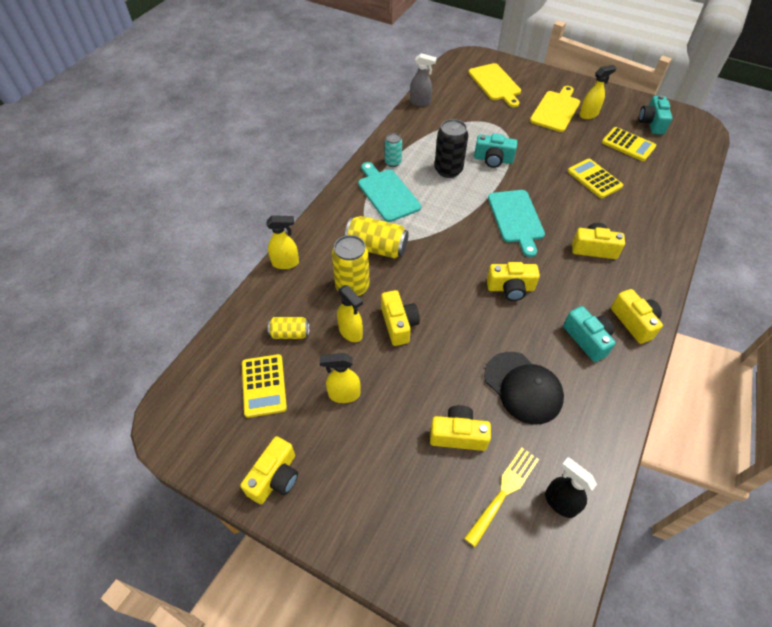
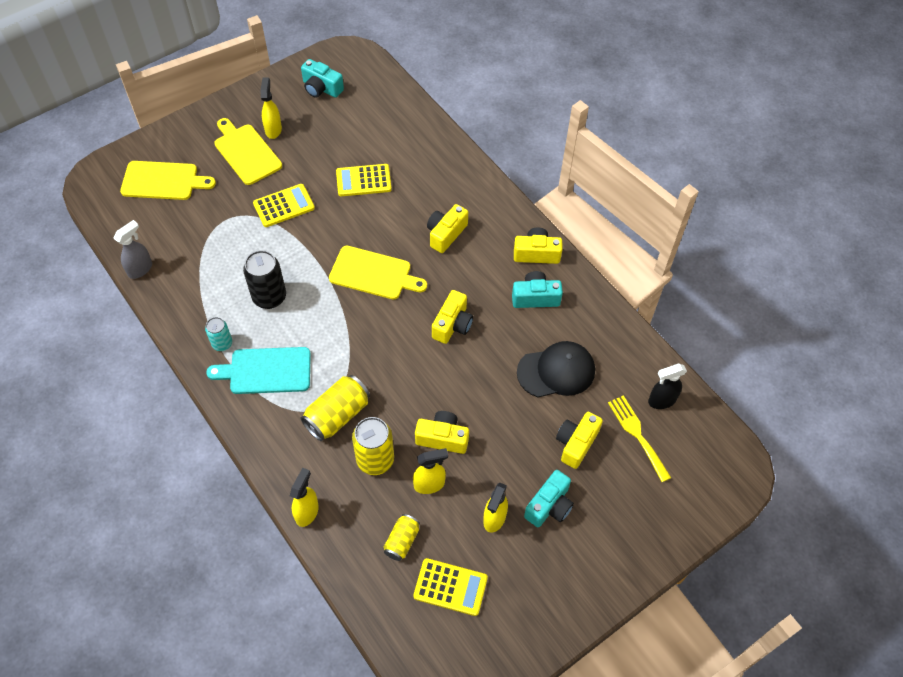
camera: 65 degrees left, 5 degrees up
yellow camera [240,436,298,504] -> none
turquoise camera [474,134,517,168] -> turquoise camera moved to [524,470,574,527]
turquoise cutting board [488,190,545,257] -> yellow cutting board [329,246,427,300]
yellow calculator [602,127,656,161] -> yellow calculator moved to [253,184,315,227]

